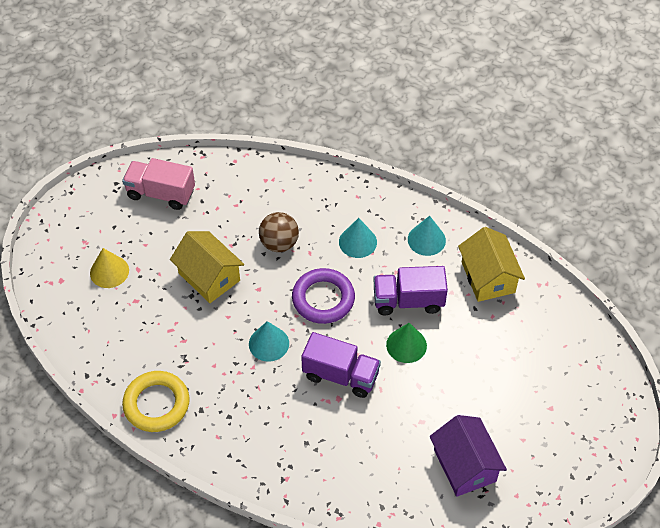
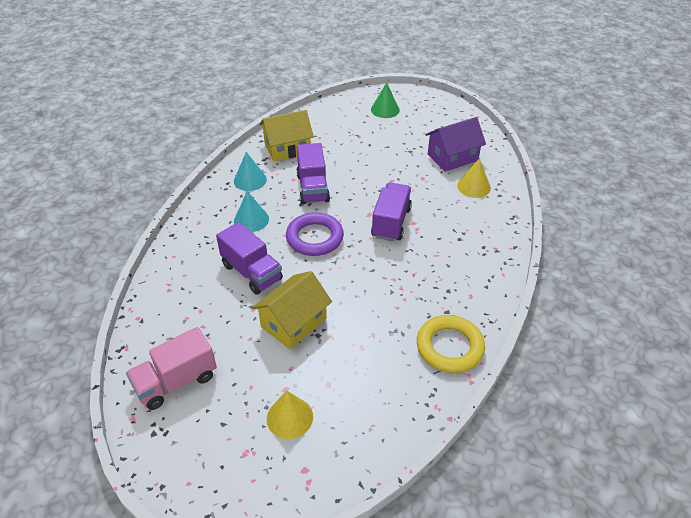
camera: 95 degrees left, 10 degrees down
pink truck [122,158,195,210] -> pink truck turned 45 degrees clockwise [126,327,217,410]
turquoise cone [249,321,289,362] -> none
brown ball [259,212,299,252] -> purple truck [216,222,283,295]
green cone [386,323,427,363] -> green cone moved to [371,82,400,118]
none -> yellow cone [457,158,491,198]

